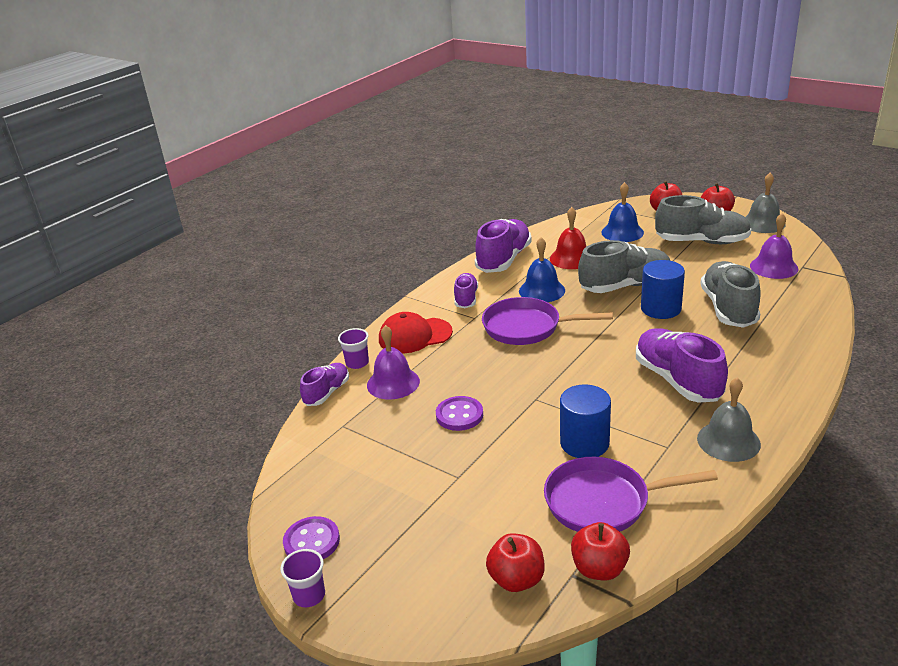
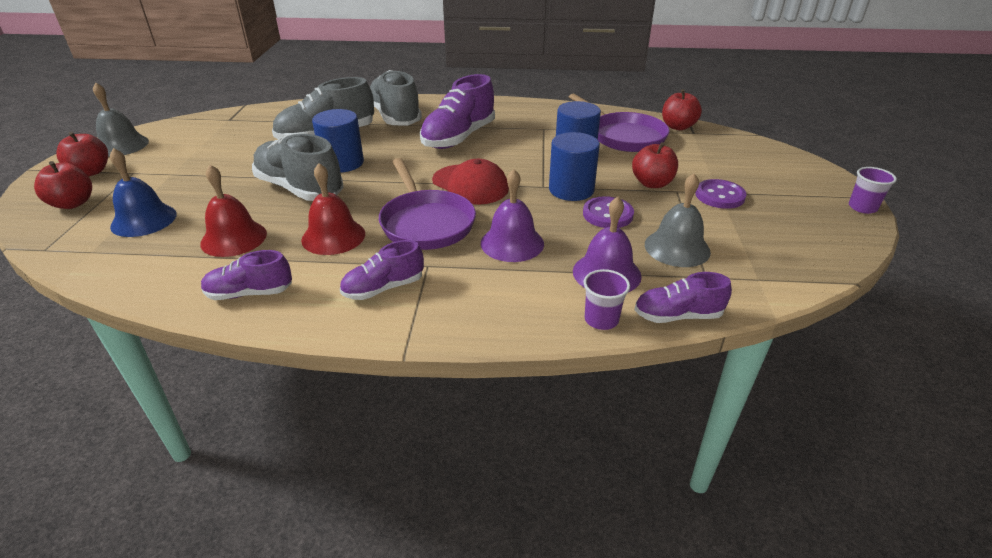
camera: 125 degrees left, 5 degrees up
purple button [283,516,340,559] -> purple button moved to [695,179,747,209]
red cap [379,312,453,353] -> red cap moved to [432,159,509,205]
purple shoe [475,219,532,273] -> purple shoe [201,250,292,300], size x0.58
red apple [486,533,545,592] -> red apple moved to [632,142,678,188]
blue bell [519,237,565,302] -> red bell [301,163,365,255]
grey shoe [655,195,751,244] -> grey shoe moved to [370,70,422,125]
grey bell [697,377,761,462] -> grey bell moved to [645,173,711,267]
purple bell [750,213,799,279] -> purple bell moved to [481,169,544,262]
none -> blue cylinder [549,132,600,201]

